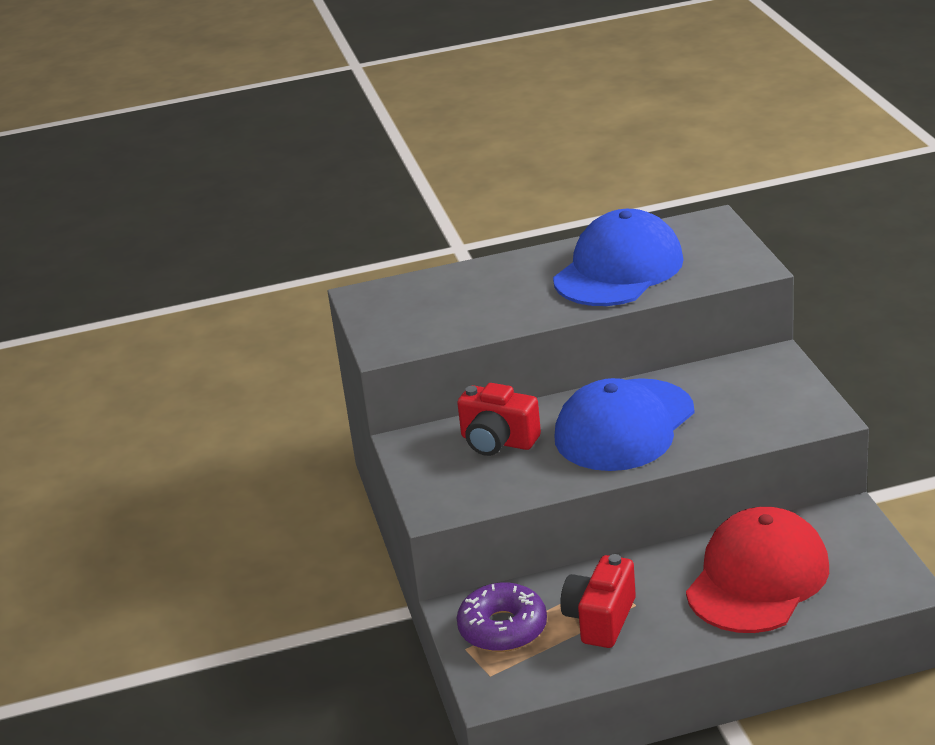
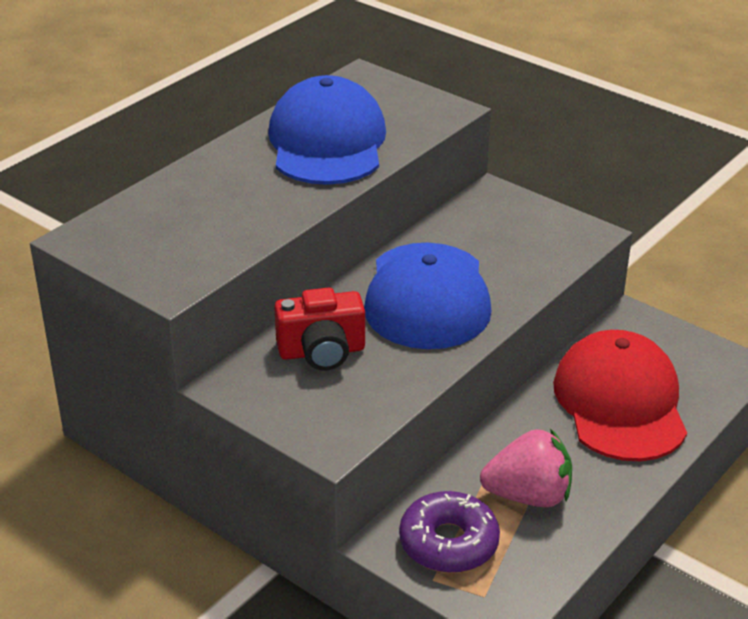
camera: 40 degrees left, 5 degrees up
red camera [560,554,636,648] -> pink strawberry [480,429,572,507]

